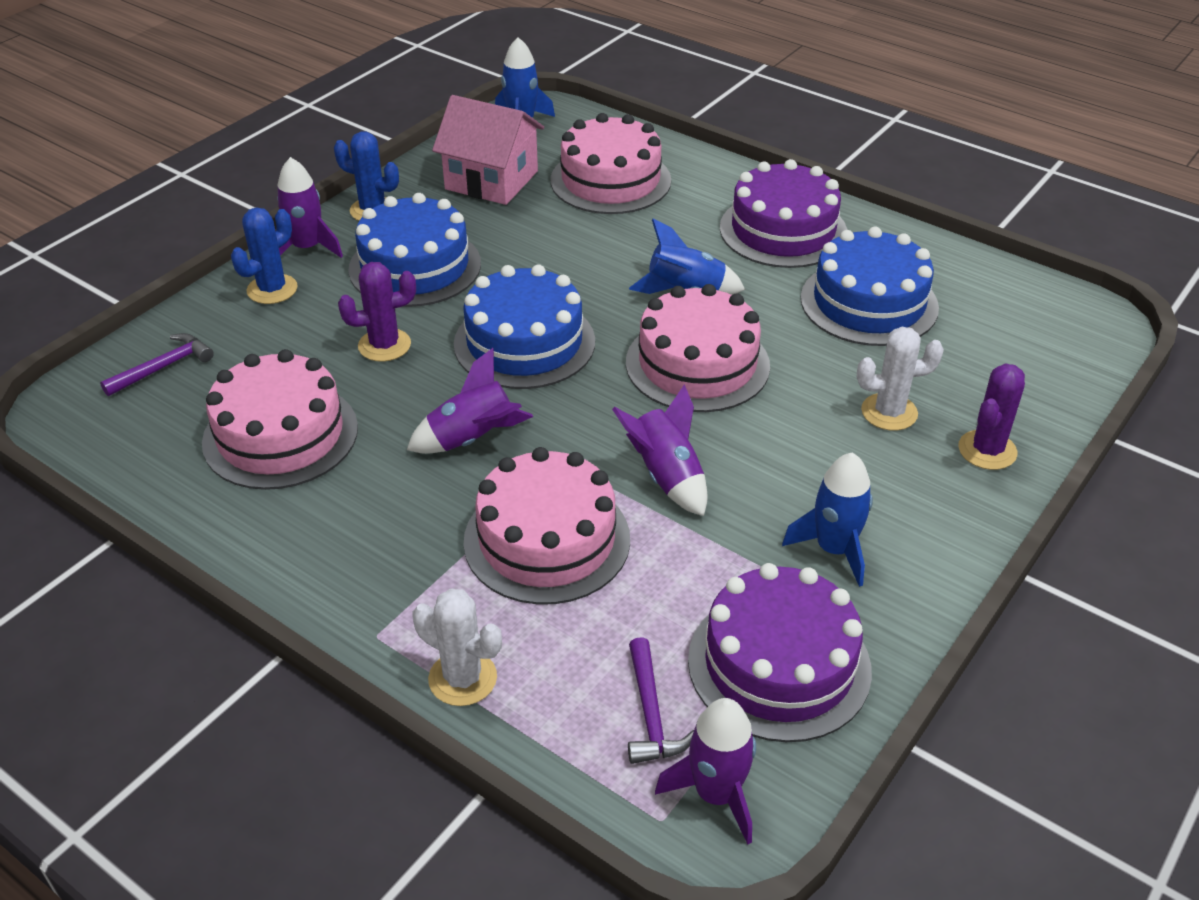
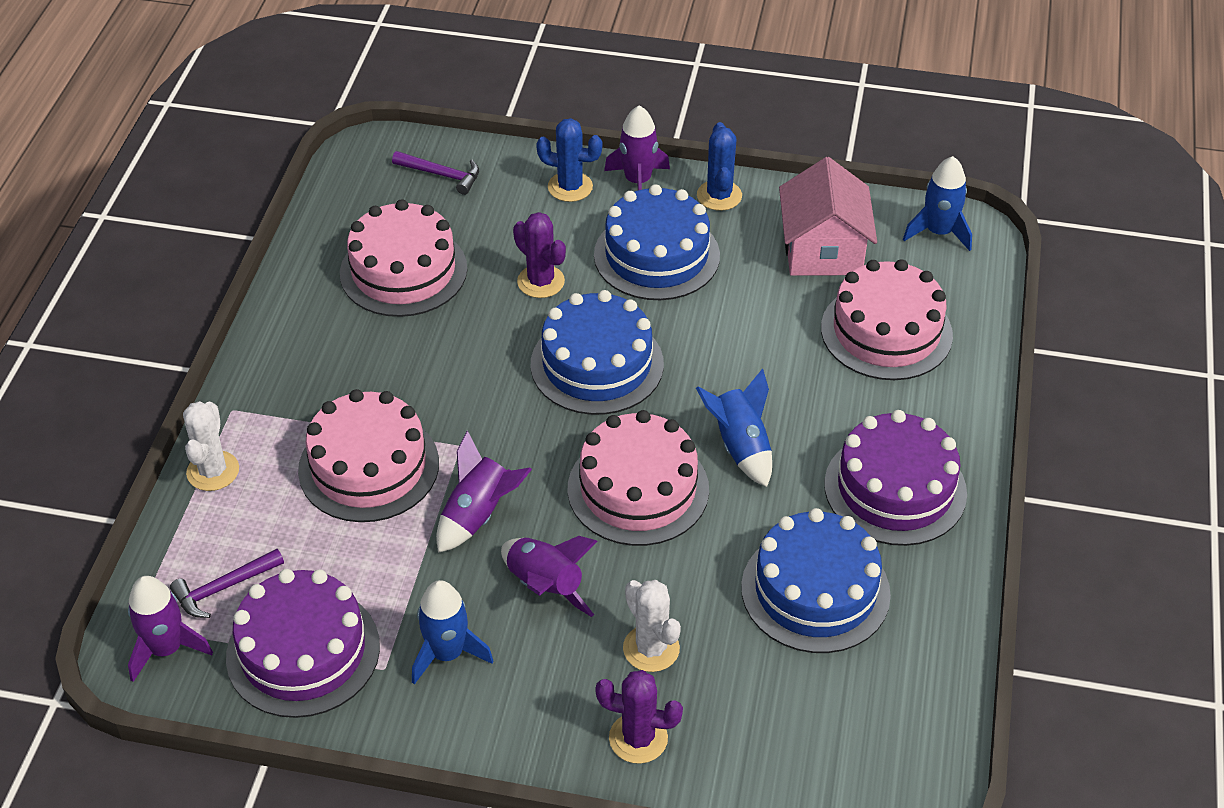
camera: 65 degrees right, 5 degrees up
purple rocket [407,348,533,454] -> purple rocket moved to [501,536,597,617]

